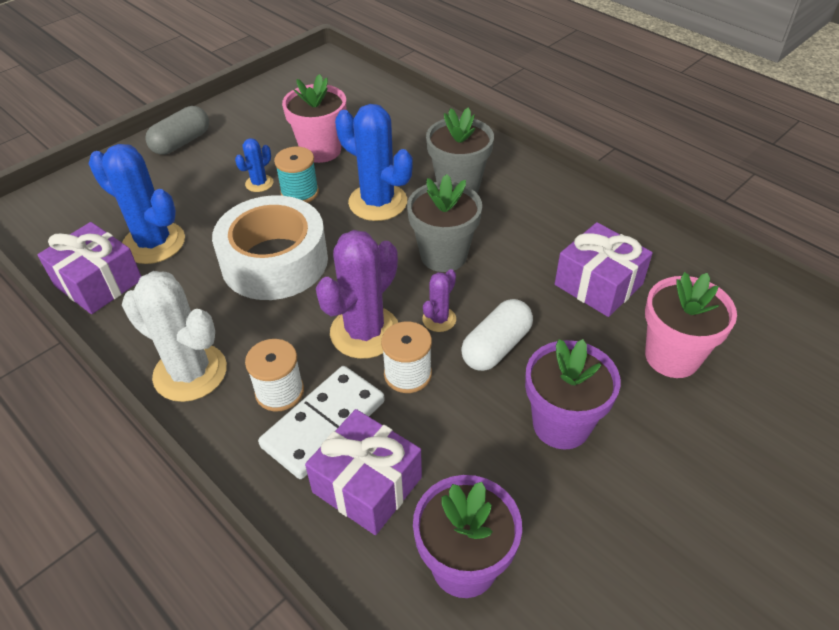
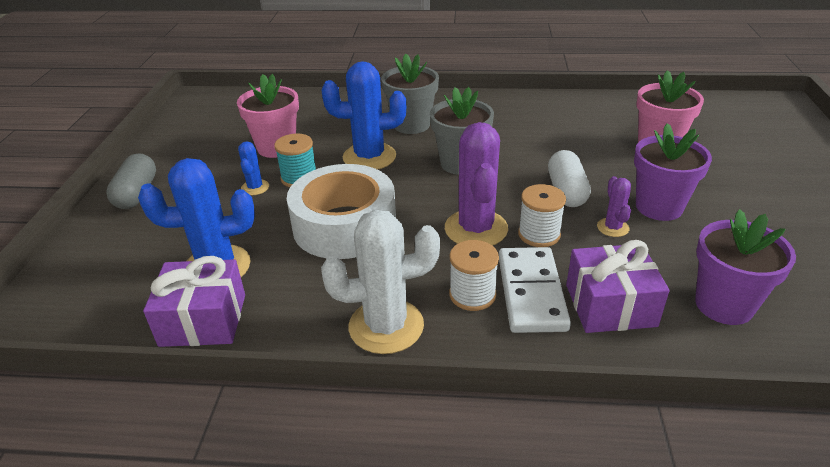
camera: 40 degrees left, 10 degrees down
purple cactus [422,269,456,332] -> purple cactus moved to [597,176,631,237]
purple gift [555,222,653,317] -> none

